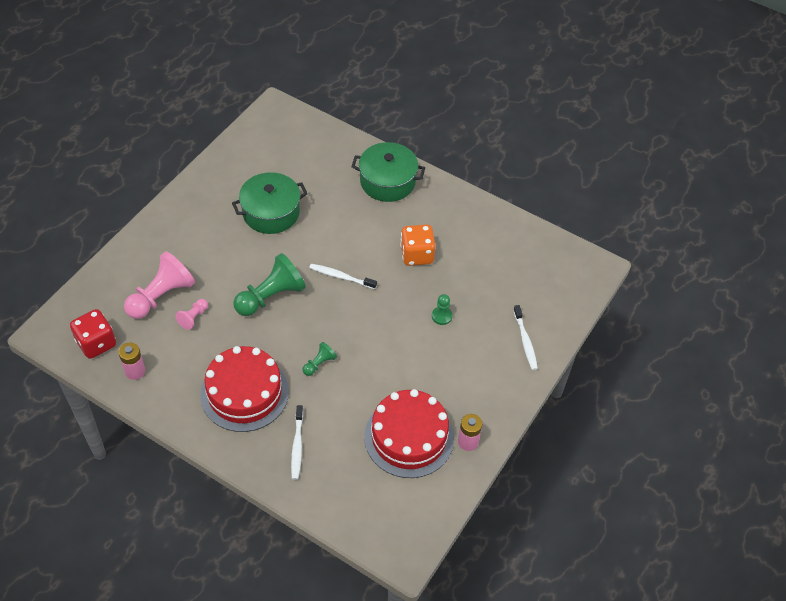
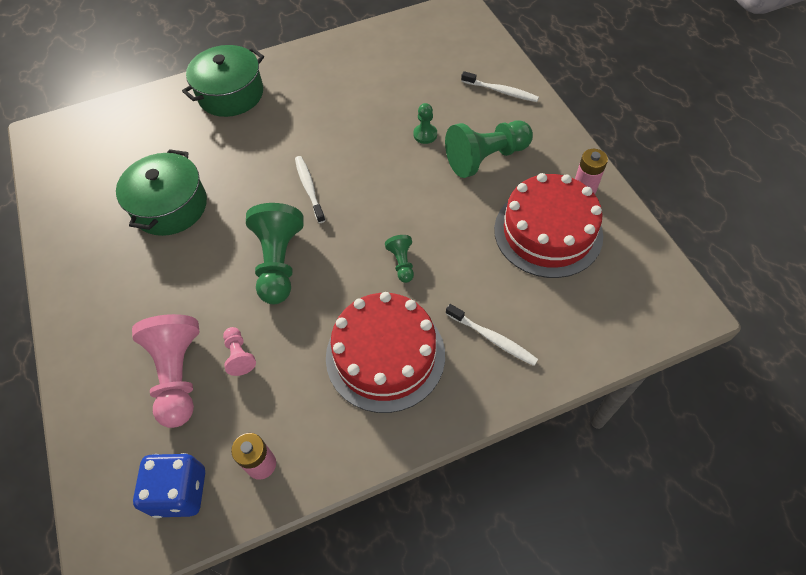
camera: 50 degrees left, 5 degrees up
red dice [70,309,116,359] -> blue dice [133,453,205,518]
white toothbrush [309,264,377,289] -> white toothbrush turned 105 degrees clockwise [295,156,326,223]
orange dice [400,225,436,266] -> none
none -> green pawn [445,120,533,178]

